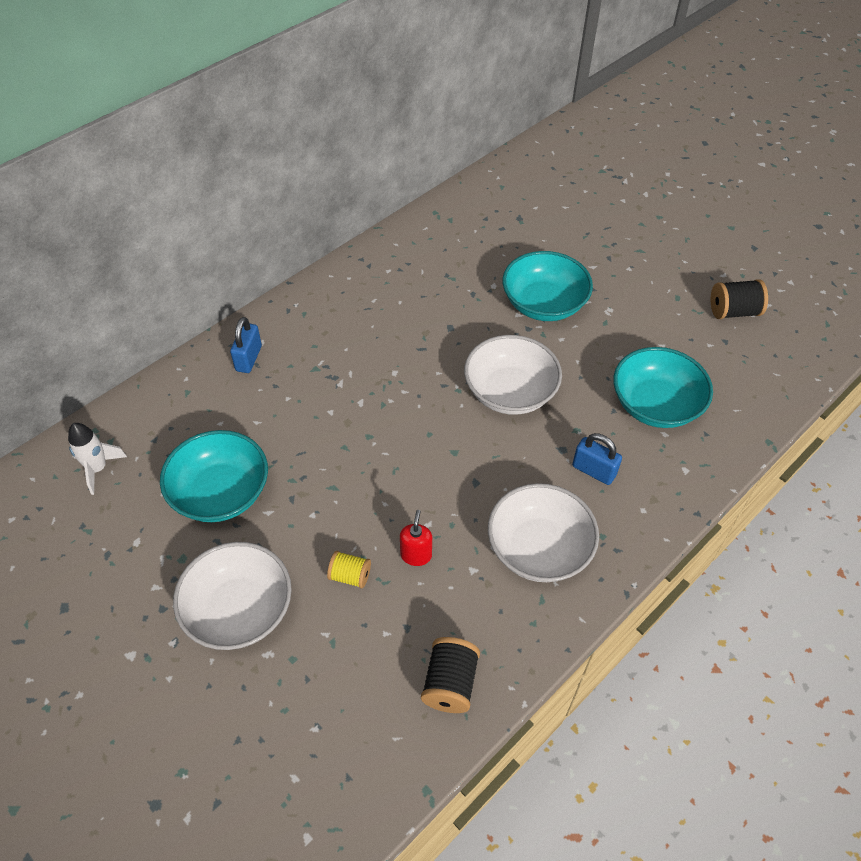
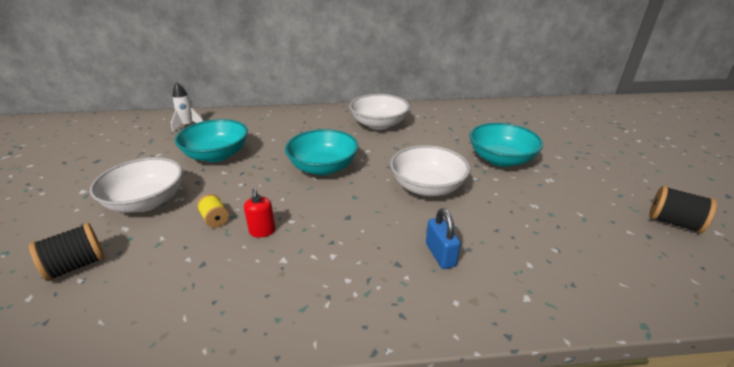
camera: 40 degrees right, 20 degrees down
blue padlock [230,317,262,373] -> none
red soap dispenser [400,510,432,566] -> red soap dispenser turned 120 degrees clockwise [244,188,276,238]
black spool [421,637,480,713] -> black spool moved to [29,223,105,281]
white bowl [488,483,599,582] -> white bowl moved to [349,94,410,130]
turquoise bowl [613,347,713,428] -> turquoise bowl moved to [285,129,359,175]

